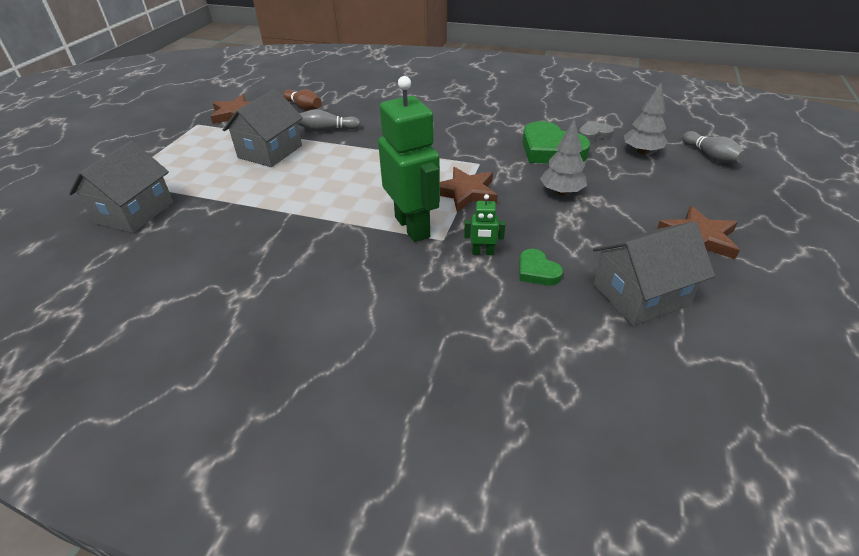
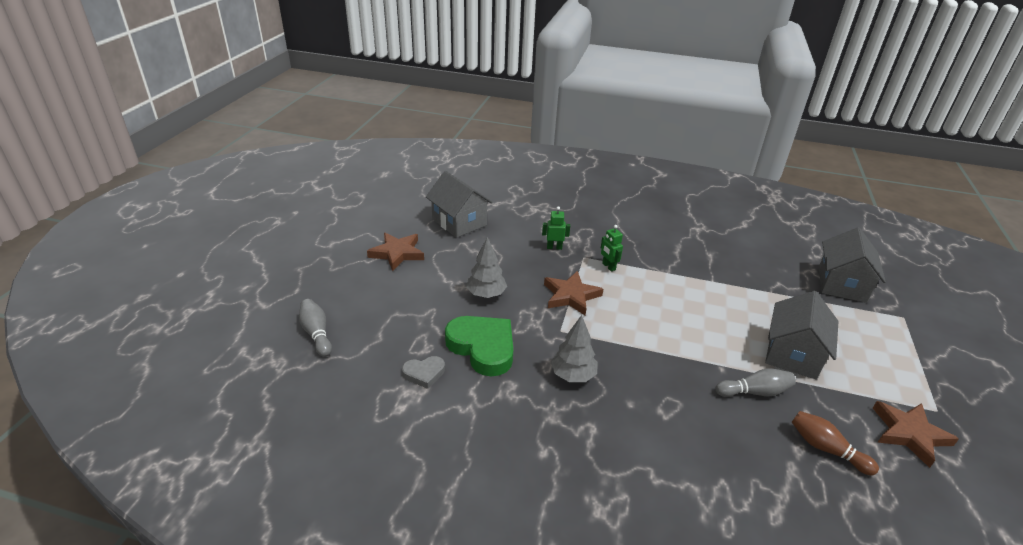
camera: 175 degrees right, 5 degrees down
green robot [378,76,440,242] -> green robot [601,225,623,272], size x0.43
green heart [519,249,563,285] -> none
grey house [593,221,715,326] -> grey house turned 75 degrees clockwise [426,171,493,238]
grey tree [624,83,668,154] -> grey tree moved to [551,315,598,382]

